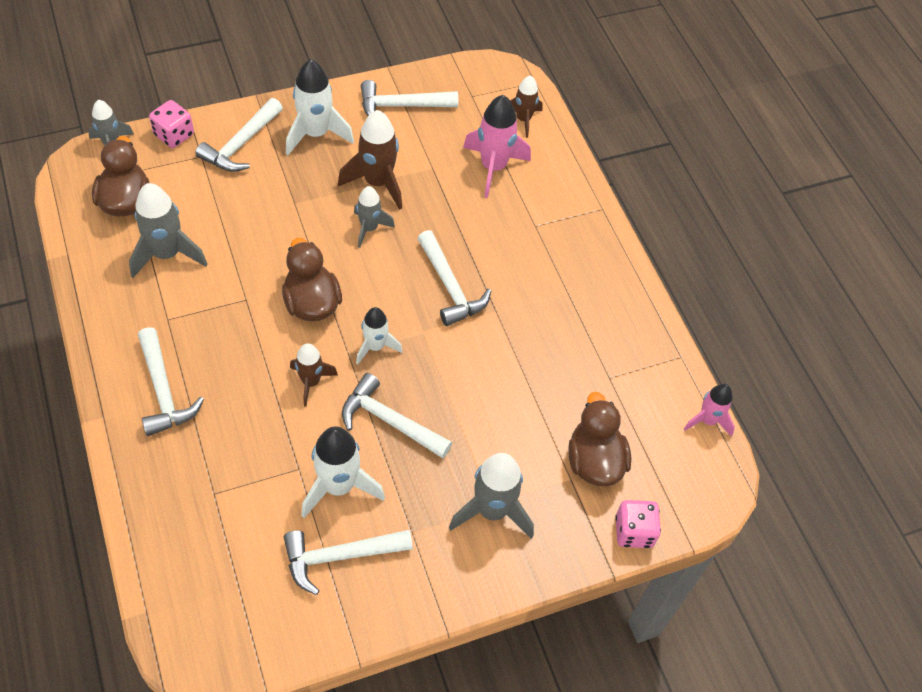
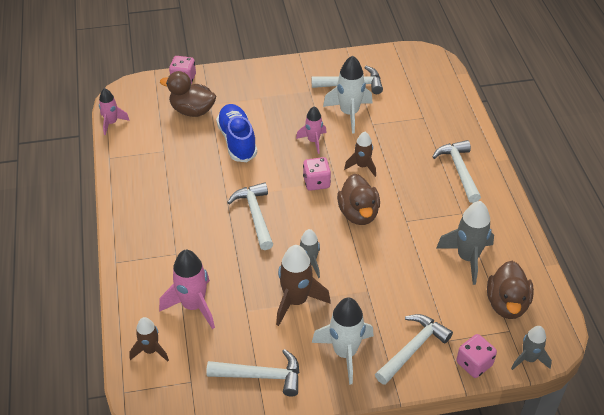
camera: 165 degrees left, 10 degrees down
white hammer [342,373,452,458] -> pink rocket [296,106,327,154]
white rocket [356,307,402,365] -> pink dice [303,157,331,191]
grey rocket [449,453,534,539] -> none
brown duck [568,392,631,486] -> brown duck turned 105 degrees clockwise [160,71,216,117]
none -> blue shoe [216,104,257,162]

